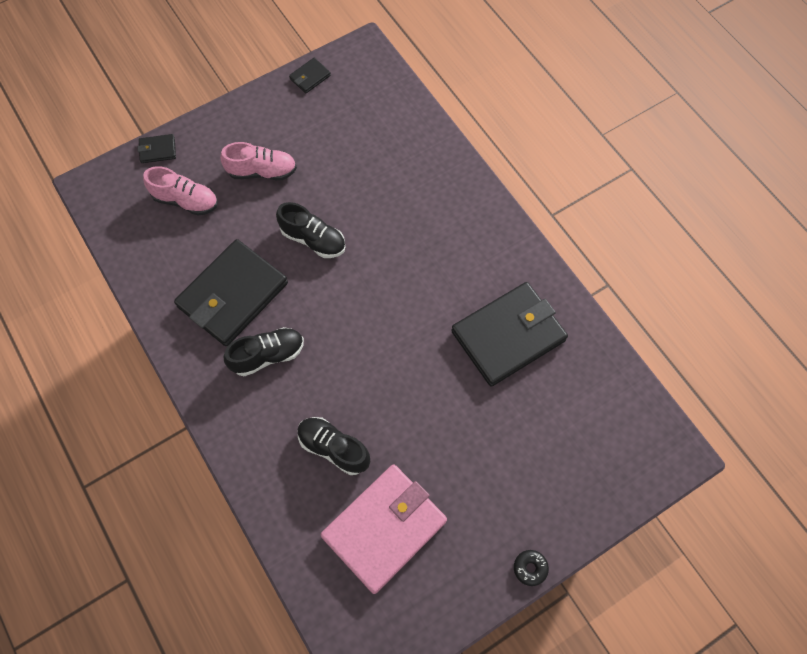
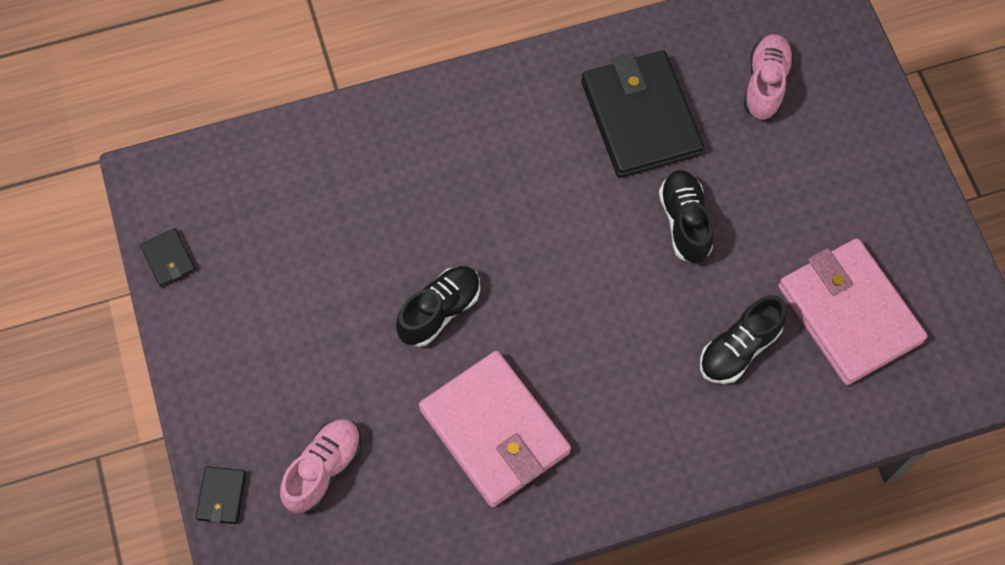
camera: 75 degrees left, 0 degrees up
black wallet [174,239,288,346] -> pink wallet [419,351,571,507]
pink shoe [220,142,297,180] -> pink shoe moved to [744,34,794,120]
black shoe [224,327,304,376] -> black shoe moved to [659,170,714,263]
black donut [514,550,549,586] -> none

